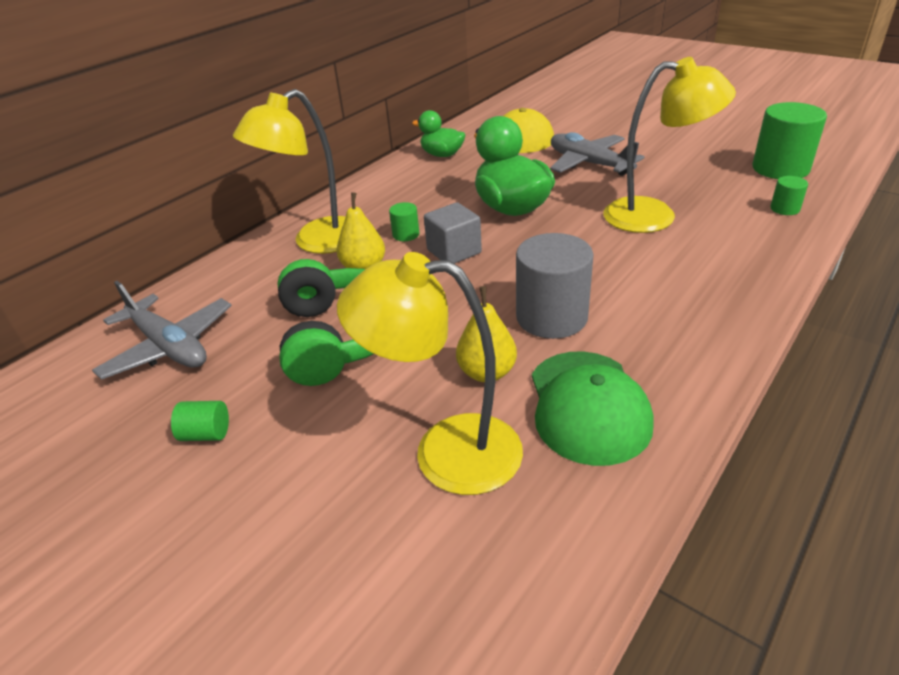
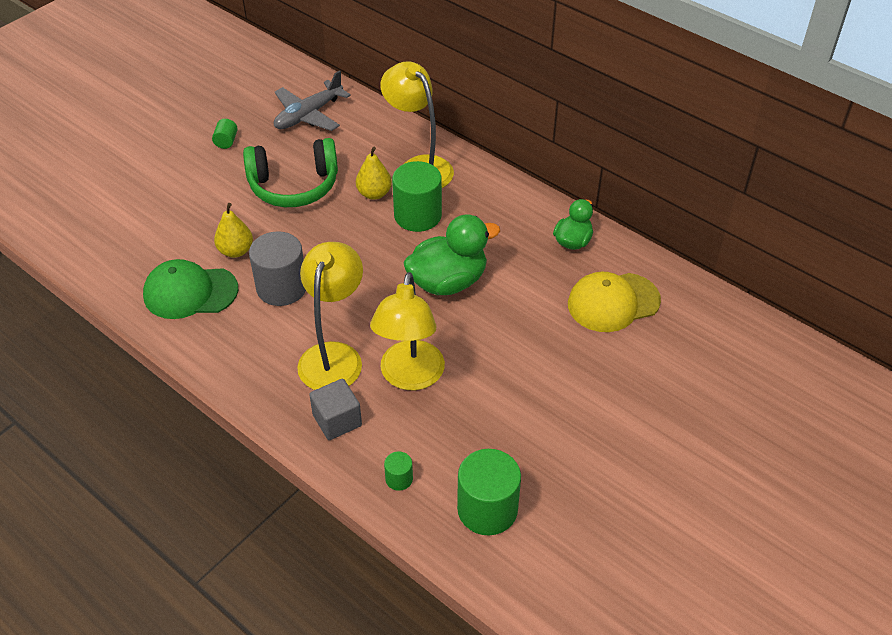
camera: 90 degrees right, 10 degrees up
yellow lamp [337,252,523,495] -> yellow lamp moved to [297,242,363,390]
green cylinder [389,202,419,241] -> green cylinder [392,161,442,232], size x2.15
grey cube [424,202,482,264] -> grey cube moved to [309,379,362,440]
grey plane [550,132,645,176] -> none

